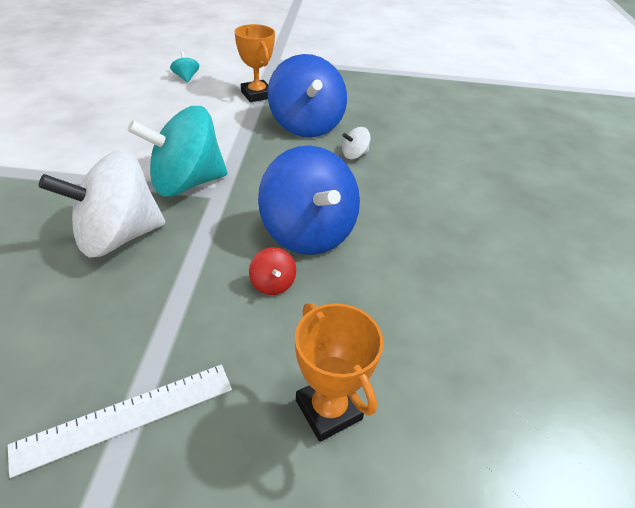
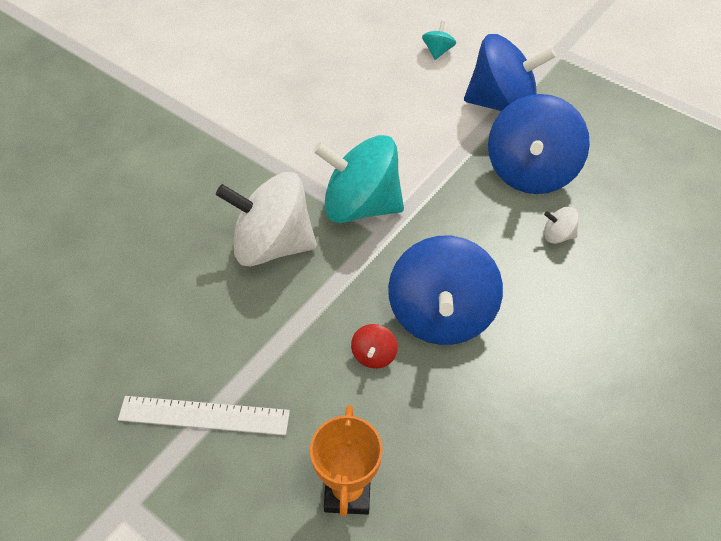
camera: 35 degrees right, 10 degrees up
orange trophy [235,24,275,102] -> blue spinning top [464,34,556,112]

